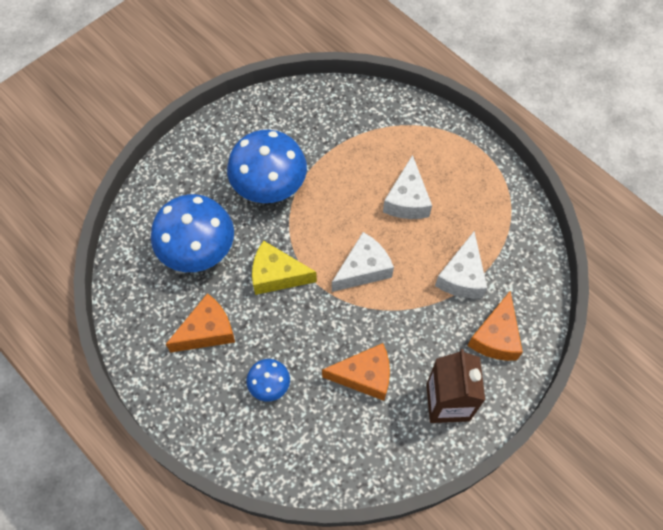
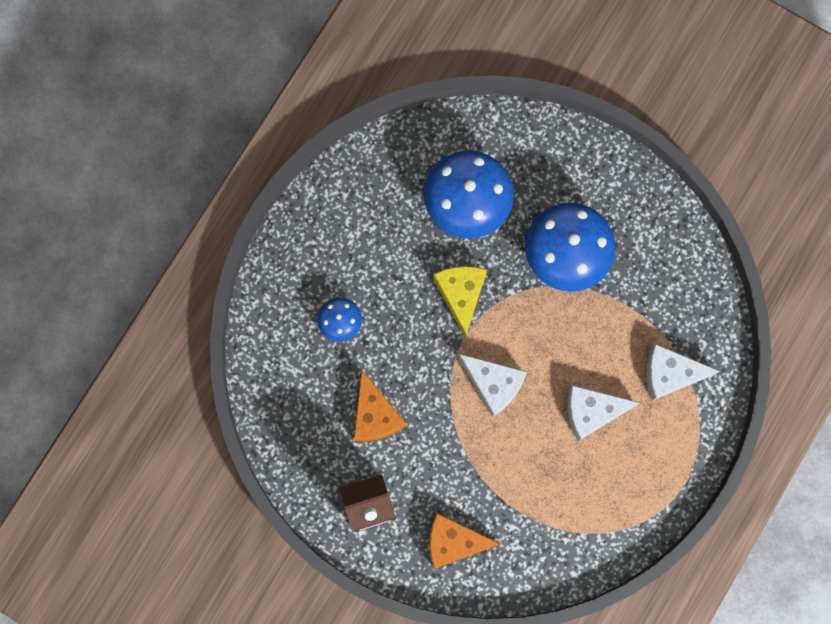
camera: 75 degrees right, 15 degrees up
orange cheese [166,293,235,353] -> none
white cheese [435,232,487,298] -> white cheese moved to [646,344,720,400]

